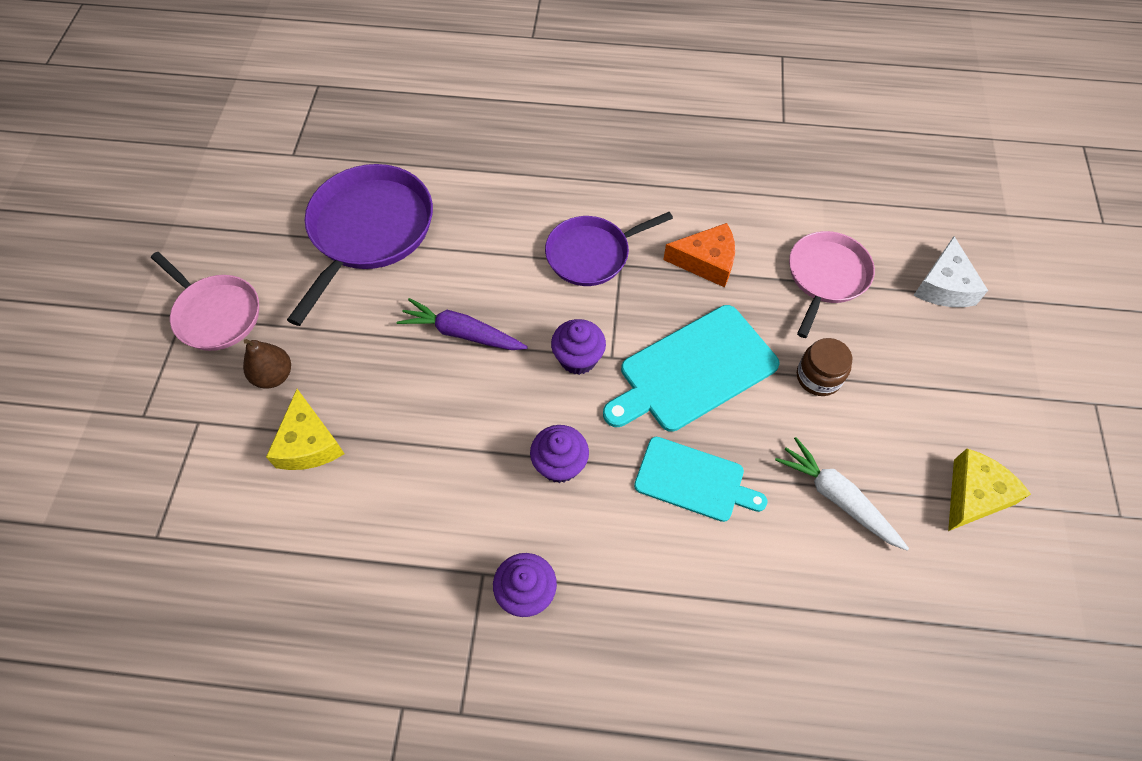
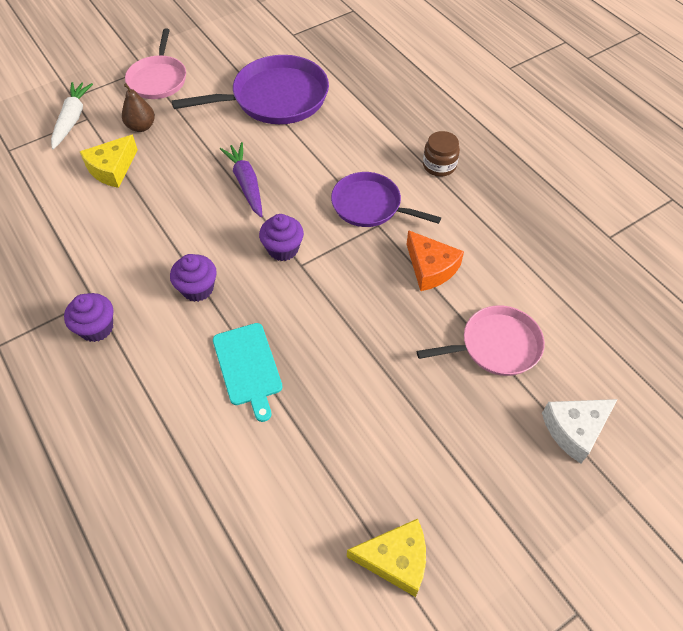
camera: 50 degrees right, 5 degrees down
turquoise cutting board [603,305,780,432] -> none
white carrot [775,437,909,551] -> white carrot moved to [51,82,93,149]
brown jar [797,338,852,396] -> brown jar moved to [423,131,460,176]

